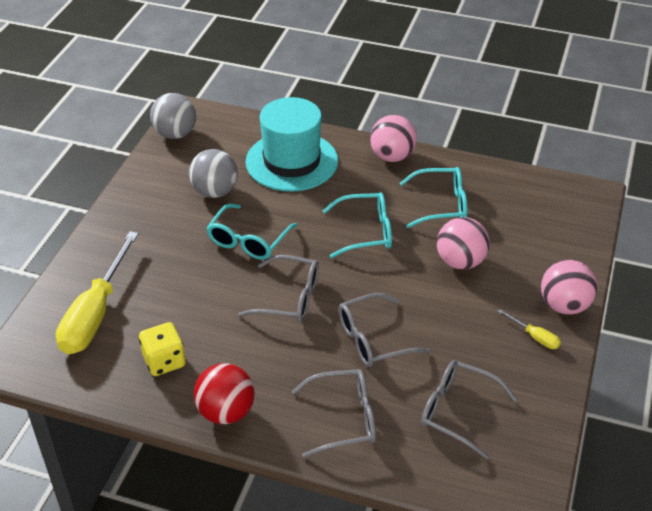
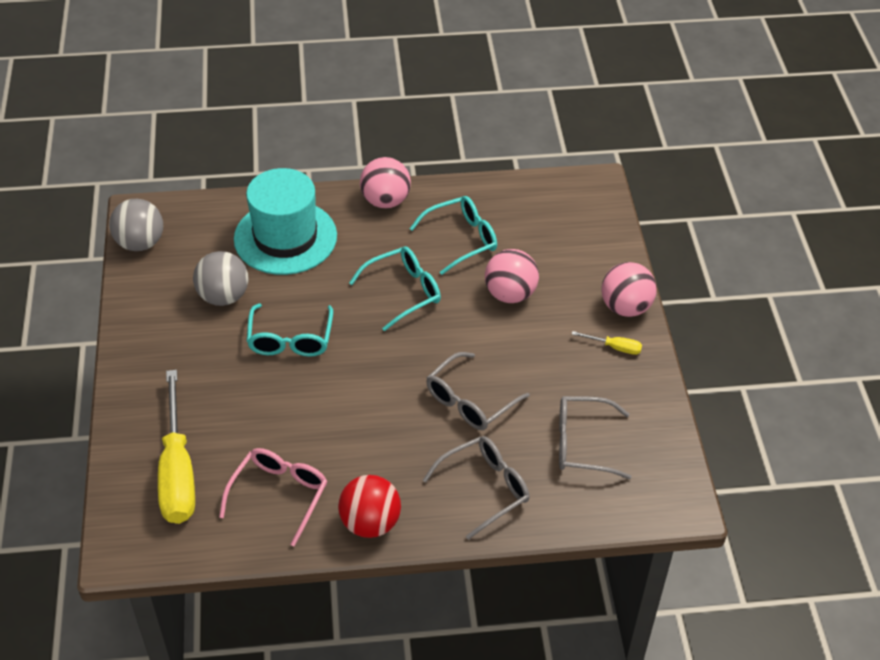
camera: 25 degrees left, 5 degrees up
yellow dice [139,322,186,376] -> pink glasses [219,448,327,547]
grey glasses [238,255,319,322] -> none

